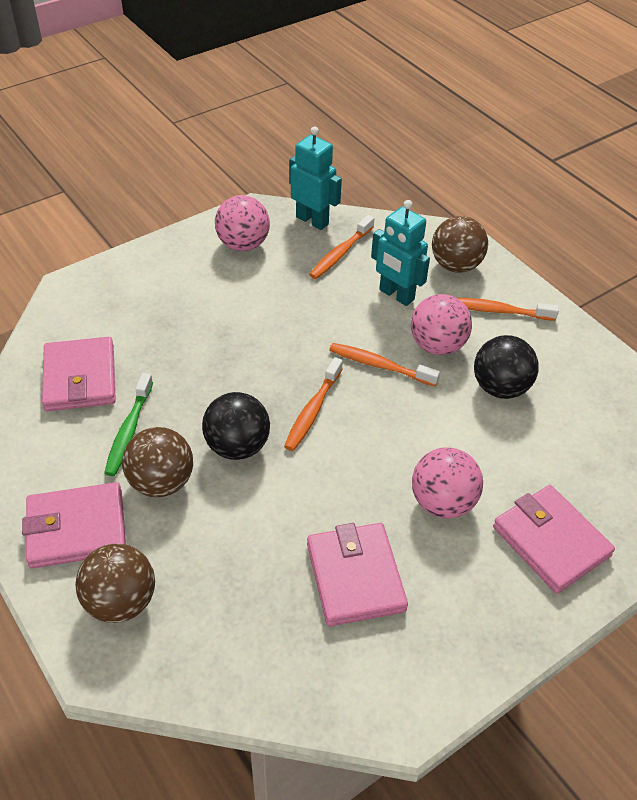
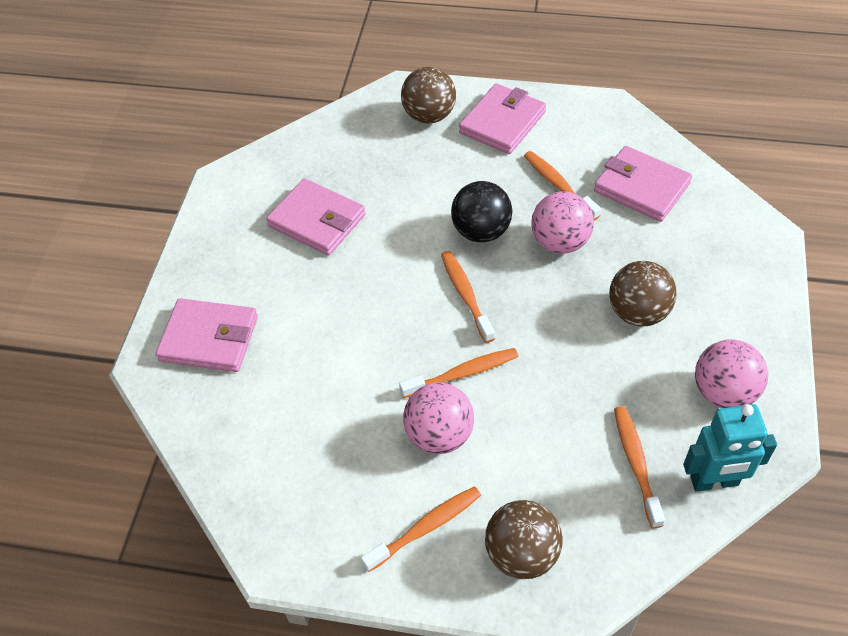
camera: 140 degrees right, 5 degrees up
green toothbrush [104,373,153,476] -> orange toothbrush [524,151,601,221]
brown ball [122,427,193,497] -> brown ball moved to [609,261,677,326]
turquoise robot [371,200,430,306] -> none
pink ball [412,447,483,518] -> pink ball moved to [531,191,594,254]
black ball [474,335,538,399] -> none

